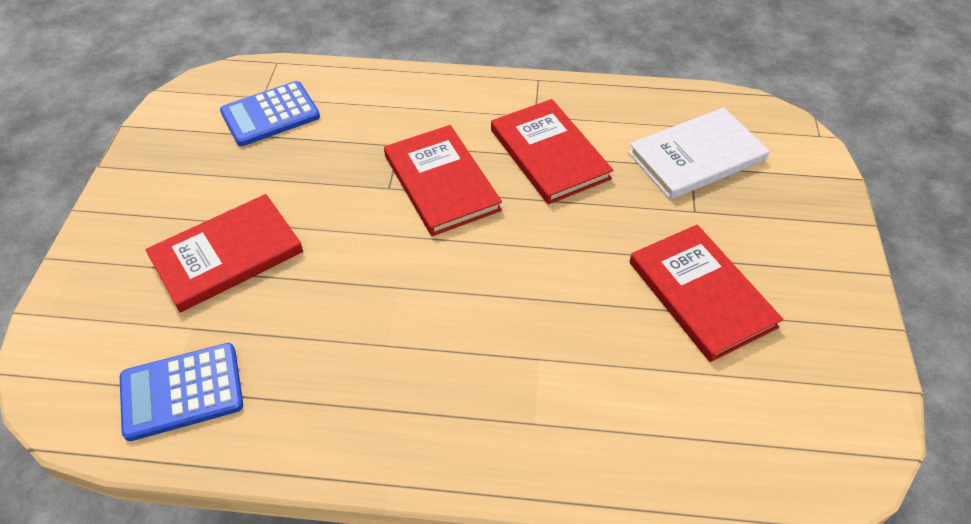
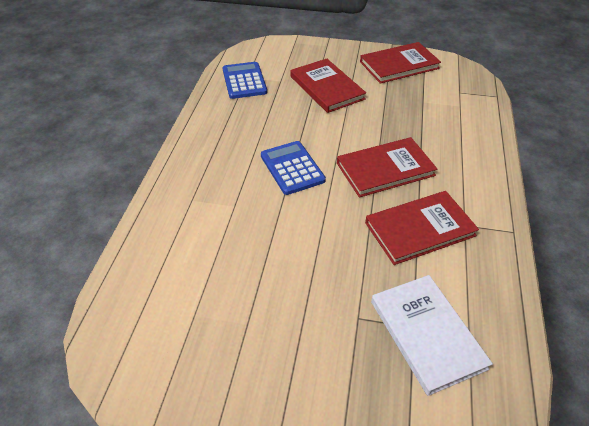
camera: 95 degrees right, 5 degrees down
blue calculator [220,81,320,146] -> blue calculator moved to [261,141,326,195]
red book [630,225,783,362] -> red book moved to [360,42,441,84]

